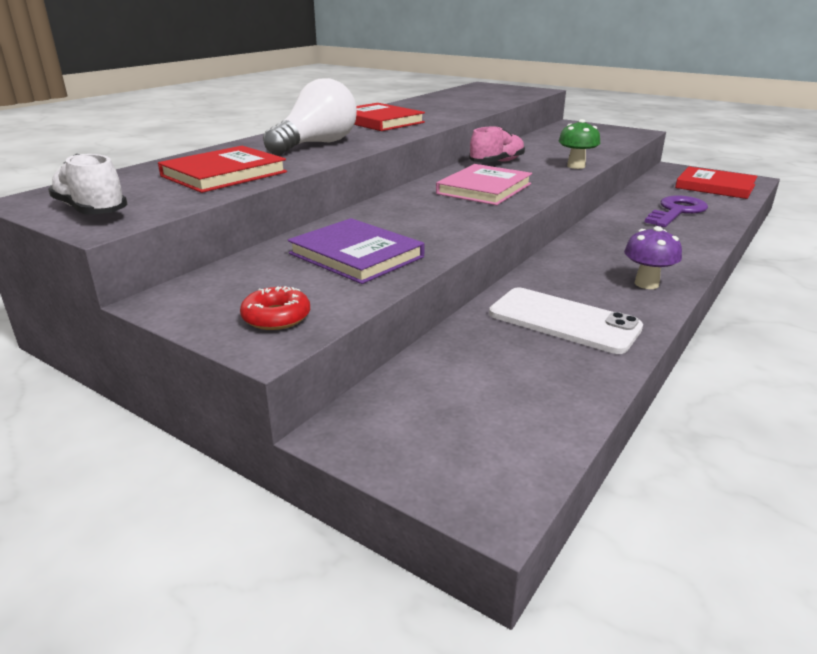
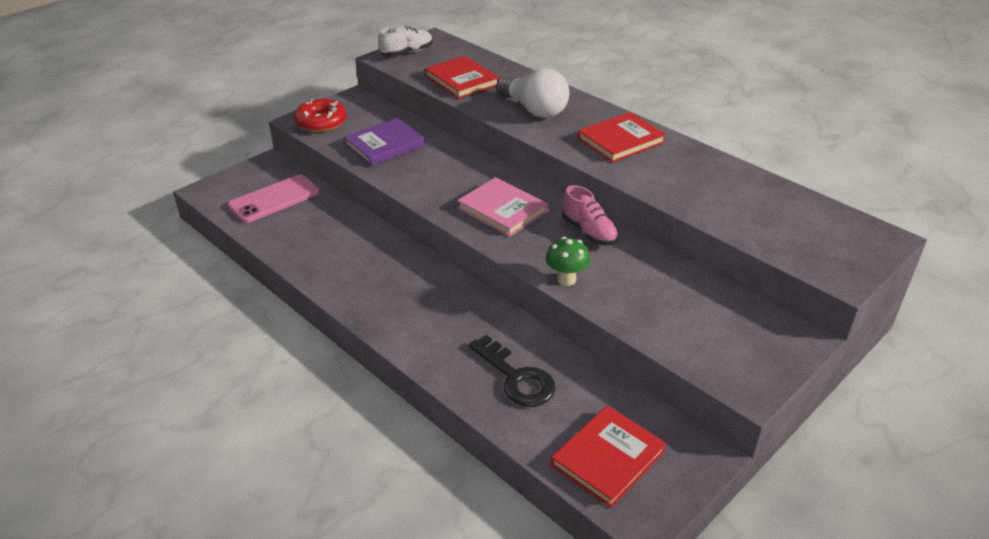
camera: 100 degrees right, 10 degrees up
red donut [240,286,310,330] -> red donut [294,99,347,132], size x1.60
white phone [489,288,643,354] -> none
purple mushroom [624,226,682,289] -> none
purple key [645,195,708,227] -> black key [468,335,556,407]
none -> pink phone [228,174,320,223]

